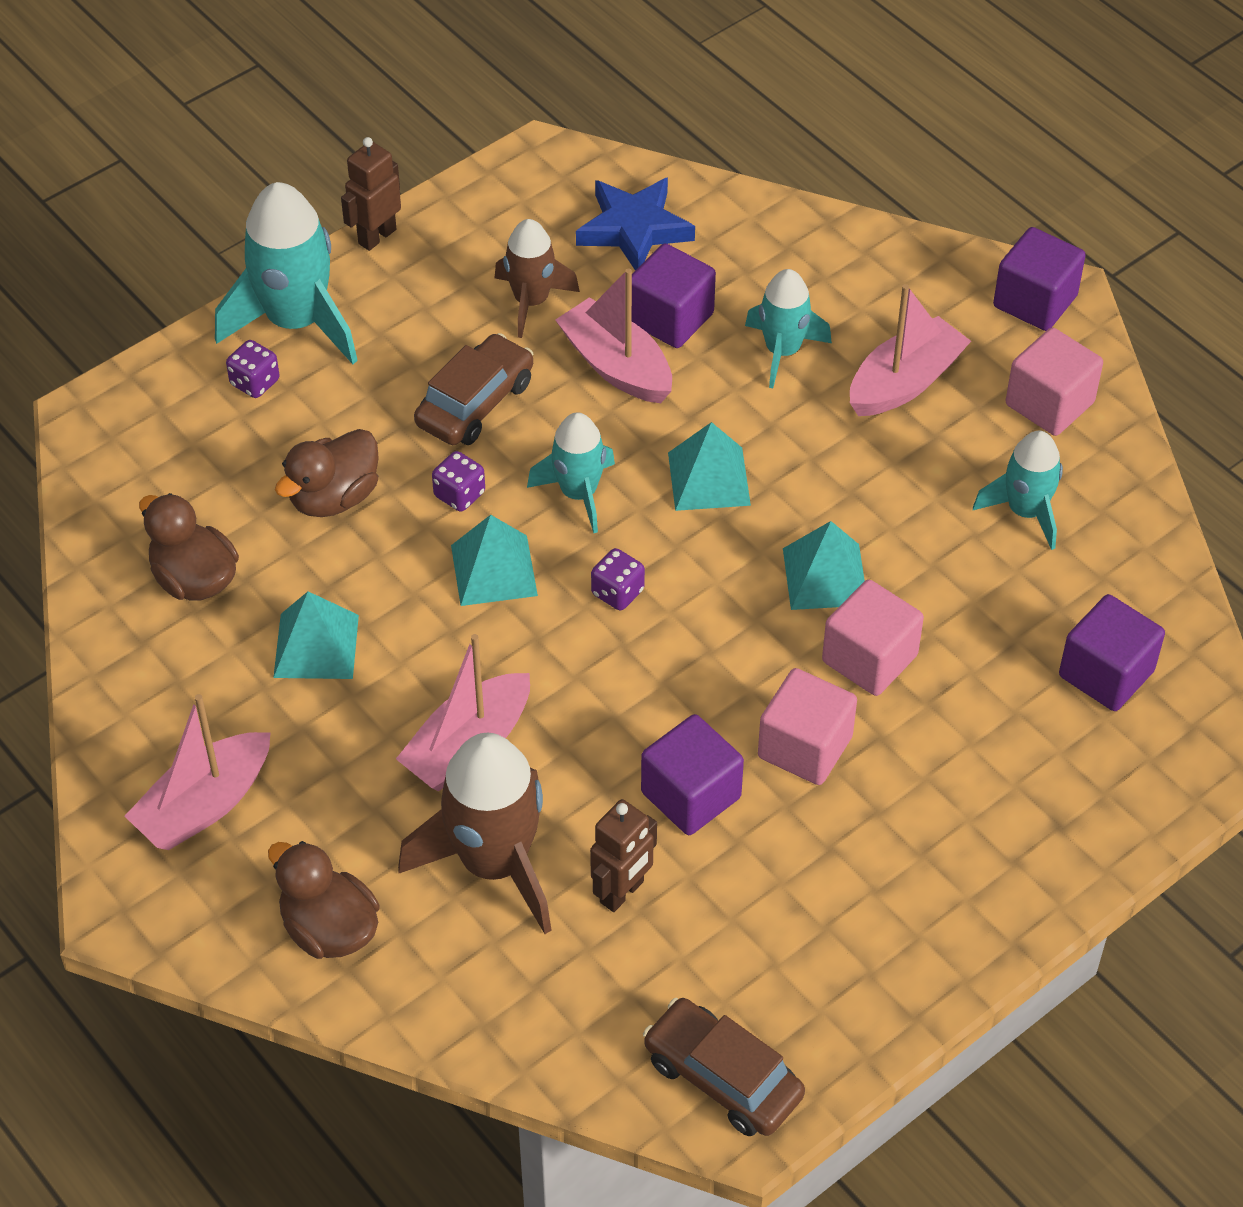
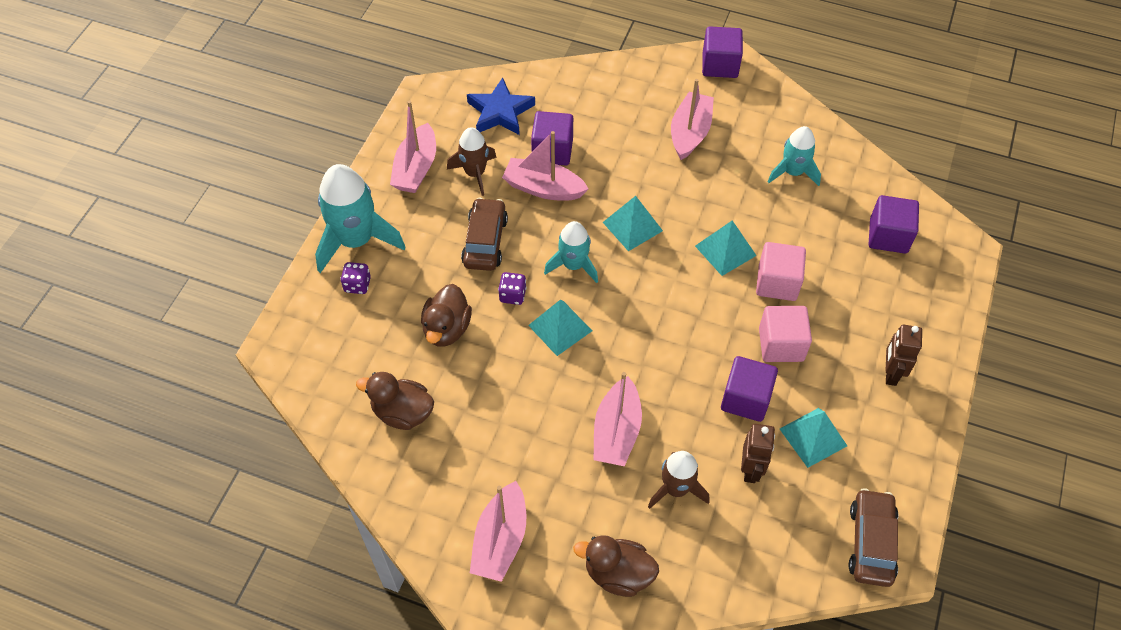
camera: 30 degrees left, 5 degrees up
turquoise pyramid [273,591,359,679] -> turquoise pyramid moved to [780,408,847,468]
brown robot [341,137,401,251] -> brown robot moved to [886,325,922,386]
brown rocket [398,733,551,934] -> brown rocket [648,451,709,509], size x0.60
purple dice [591,548,645,610] -> none
brown car [643,998,805,1136] -> brown car turned 90 degrees clockwise [848,488,898,587]
turquoise rocket [745,269,832,388] -> none
pink cube [1006,328,1103,436] -> none
none -> pink boat [390,100,436,193]

